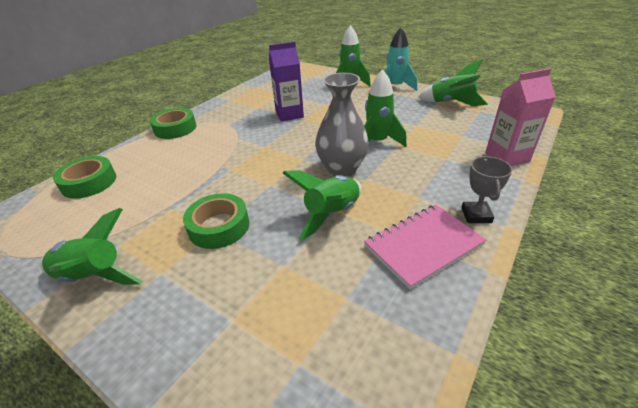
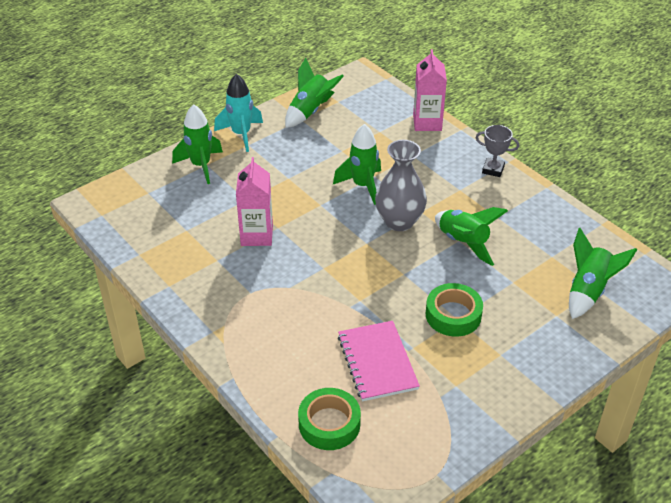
camera: 75 degrees left, 5 degrees up
green rocket [40,208,143,285] -> green rocket moved to [569,228,637,319]
green tape [150,108,196,139] -> none
purple carton [269,42,304,122] -> pink carton [236,157,273,246]
pink notebook [364,205,486,289] -> pink notebook moved to [338,321,420,402]

